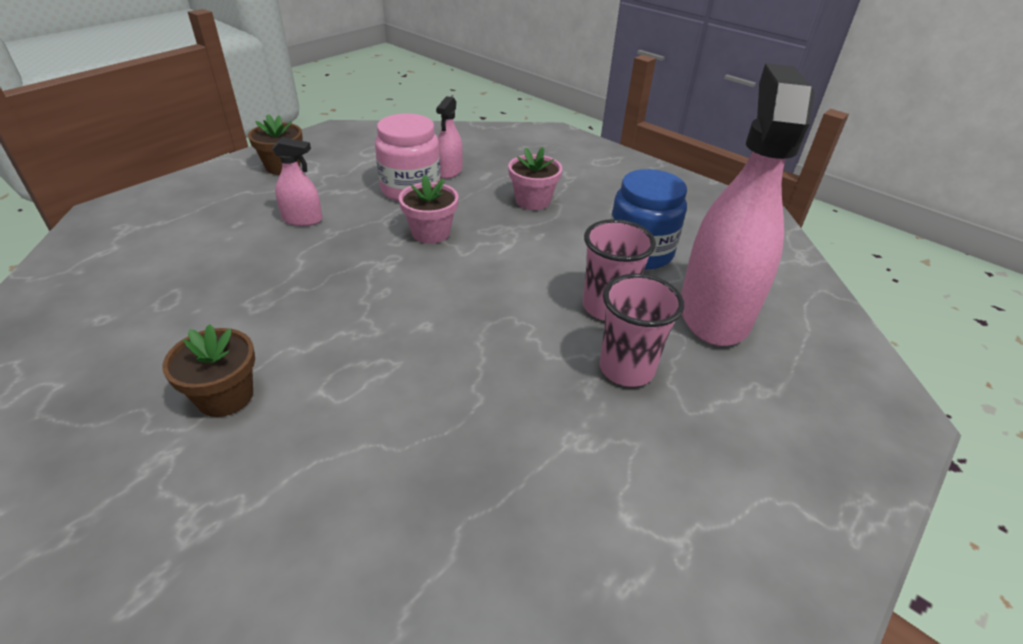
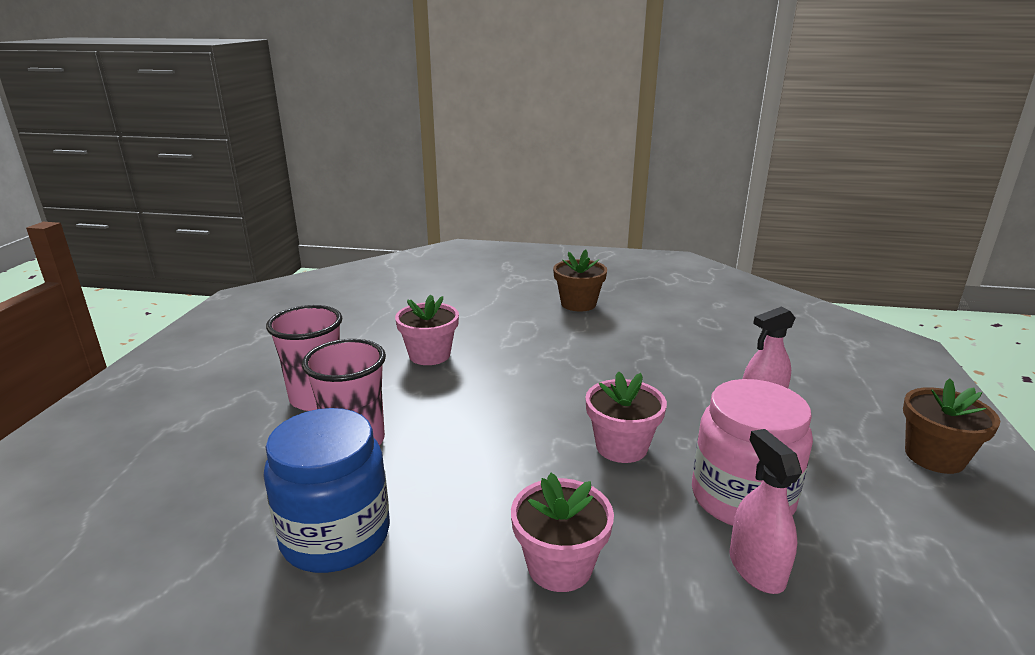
camera: 150 degrees right, 15 degrees down
pink spray bottle [681,63,815,346] -> none
none -> pink flower pot [395,295,459,365]

